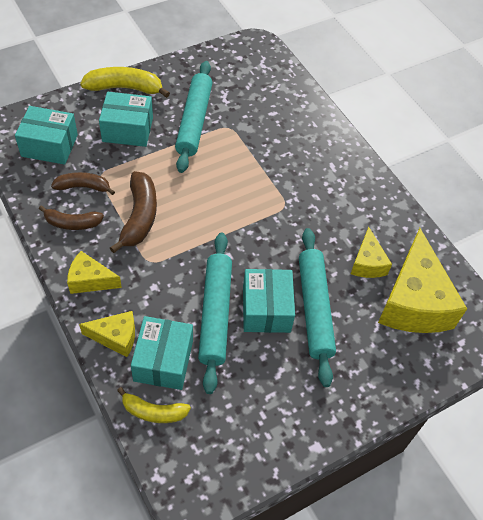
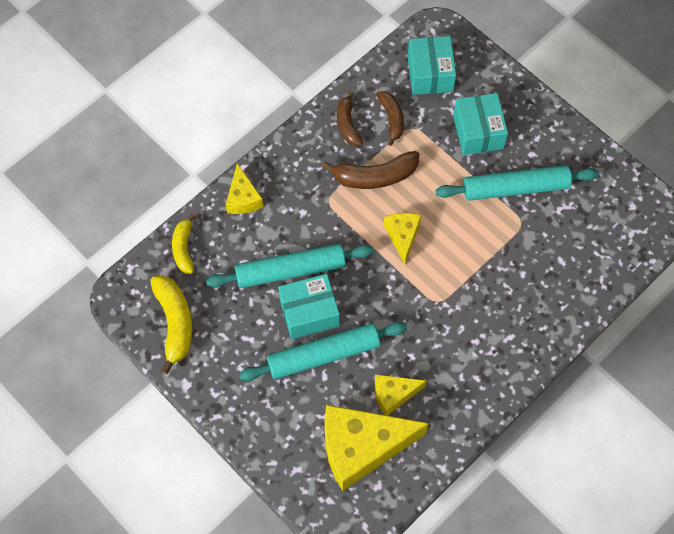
camera: 80 degrees right, 10 degrees up
yellow cheese [67,251,122,294] -> yellow cheese moved to [384,213,422,264]
yellow banana [80,67,170,98] -> yellow banana moved to [150,276,192,374]
turquoise box [131,316,193,390] -> none

